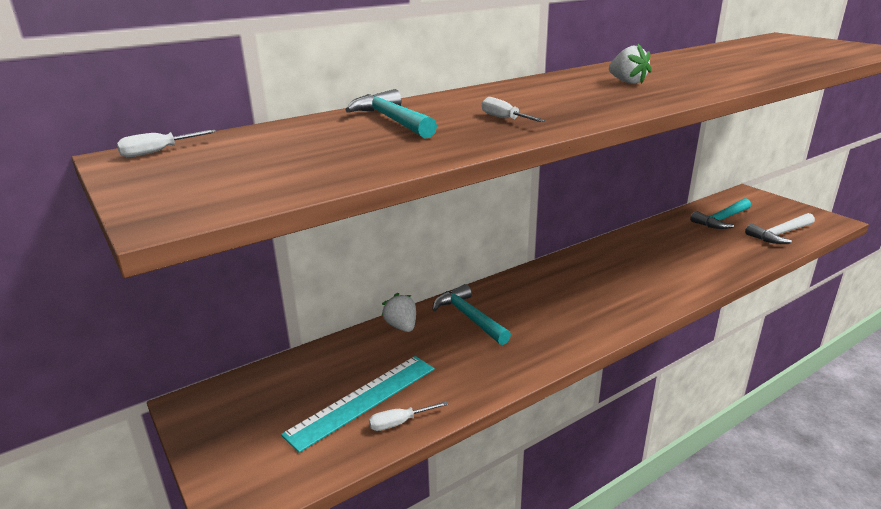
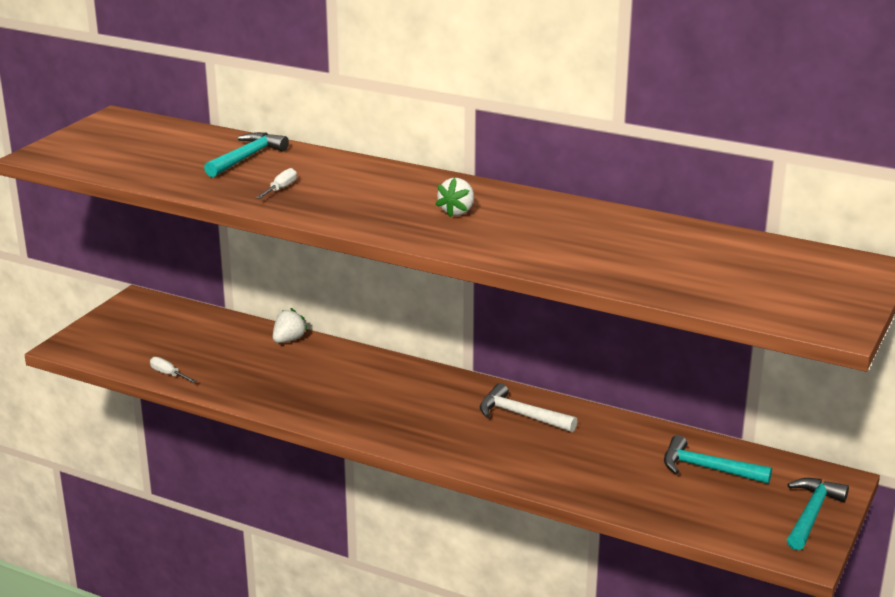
camera: 60 degrees right, 0 degrees up
white screwdriver [117,130,217,157] -> none
turquoise ruler [281,356,435,453] -> none
turquoise hammer [432,284,511,345] -> turquoise hammer moved to [787,478,849,550]
white hammer [745,213,815,244] -> white hammer moved to [480,383,577,432]

